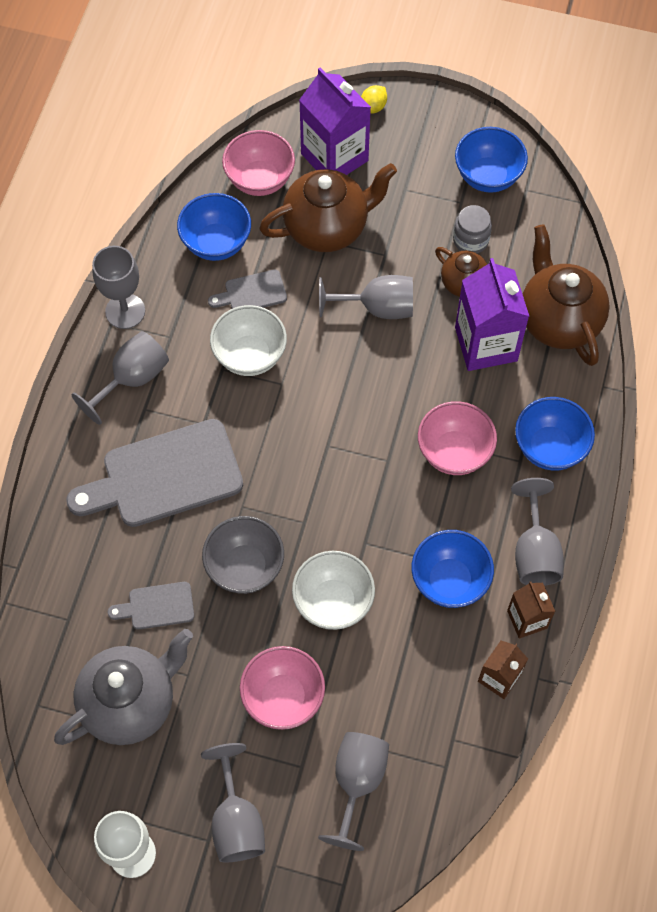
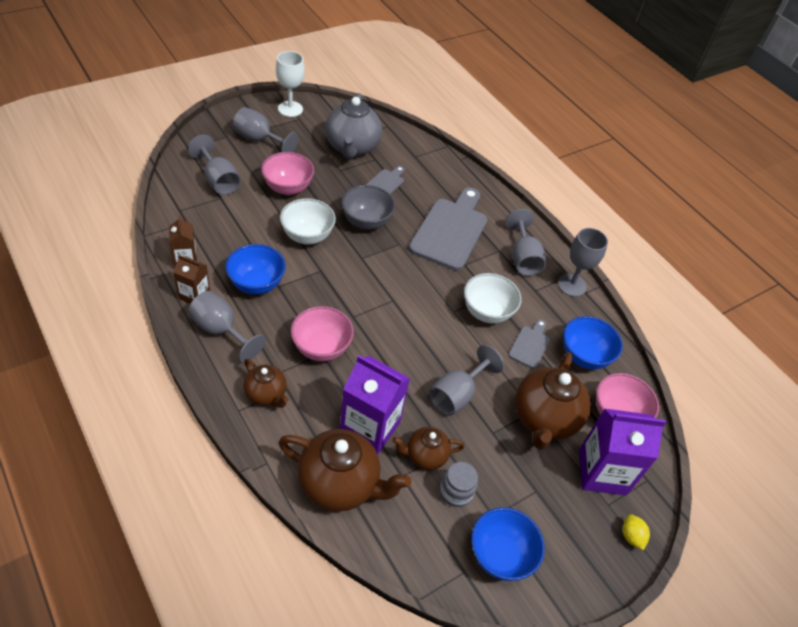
camera: 125 degrees right, 15 degrees down
blue bowl [515,397,595,471] -> brown teapot [243,359,289,408]

